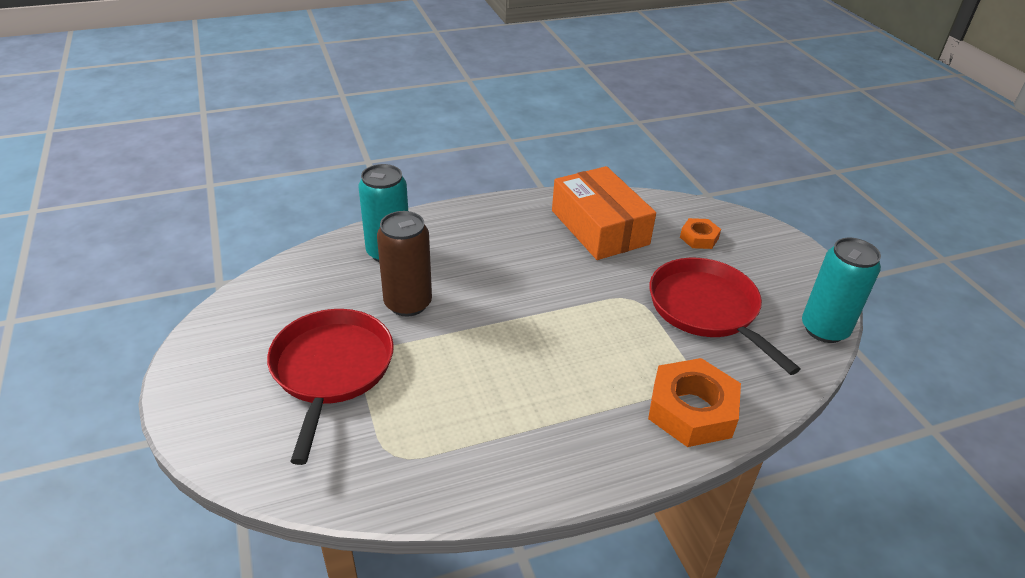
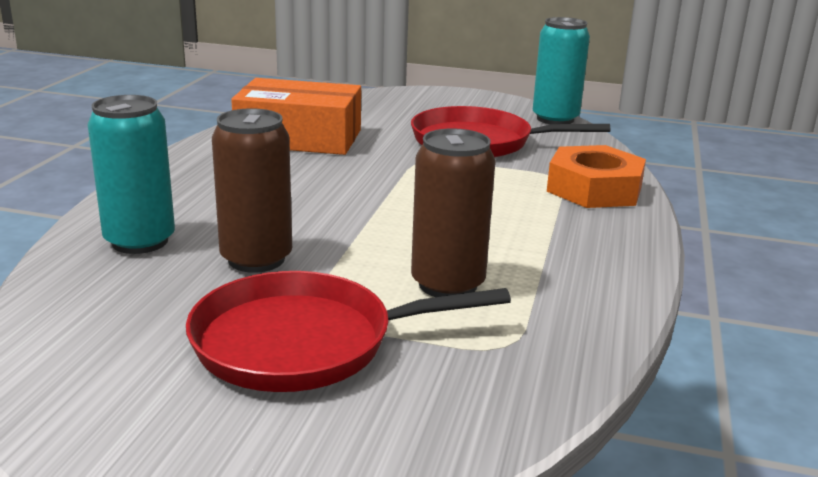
camera: 55 degrees left, 15 degrees down
red pan [267,309,394,465] -> red pan turned 45 degrees counterclockwise [186,271,511,392]
orange nut [680,218,721,249] -> none
none -> brown can [411,128,495,297]

